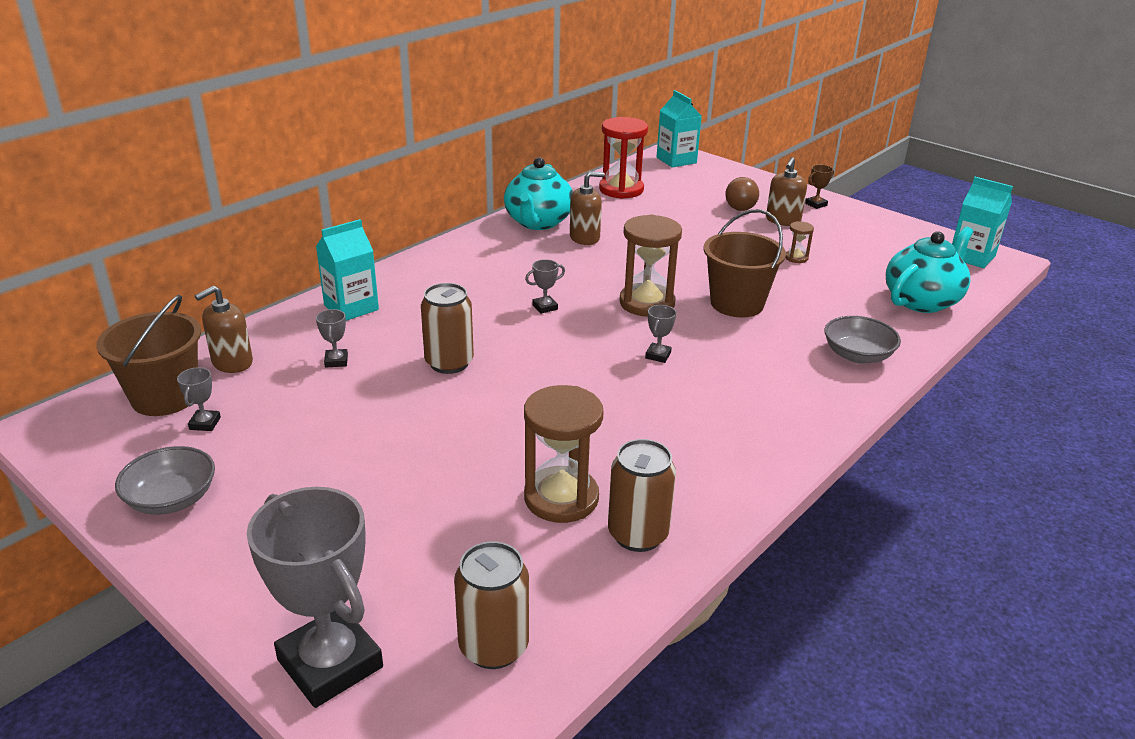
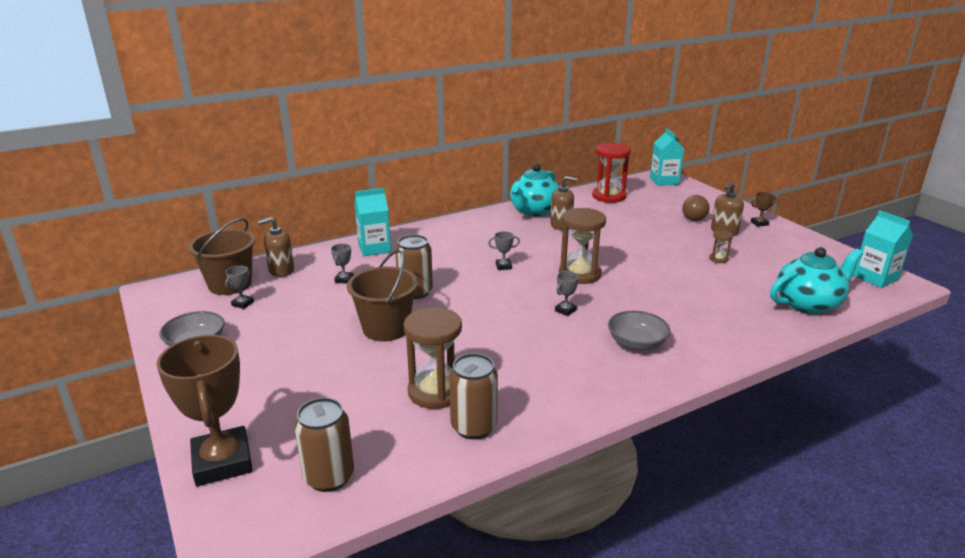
camera: 20 degrees right, 5 degrees down
grey trophy [247,487,383,708] -> brown trophy [156,335,253,486]
brown bucket [704,209,786,317] -> brown bucket moved to [347,250,418,342]
grey bowl [824,316,901,364] -> grey bowl moved to [608,311,670,351]

